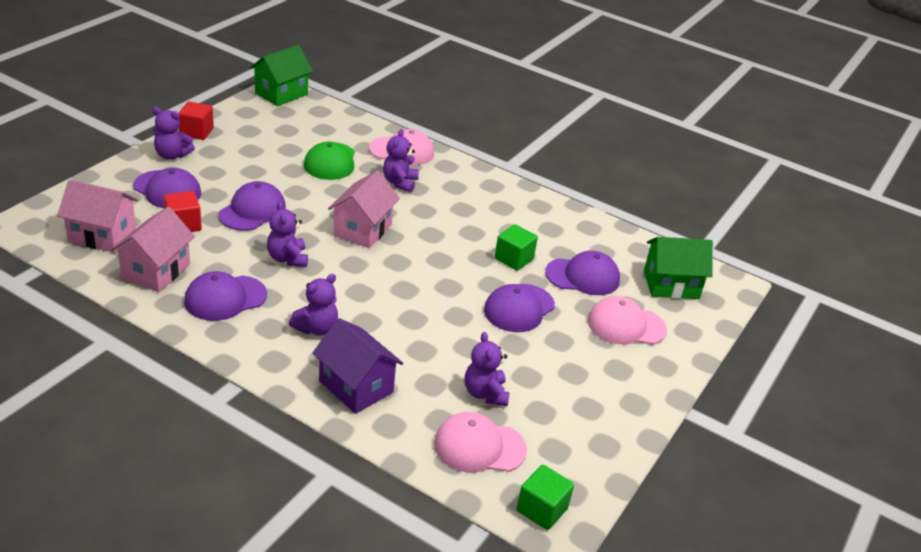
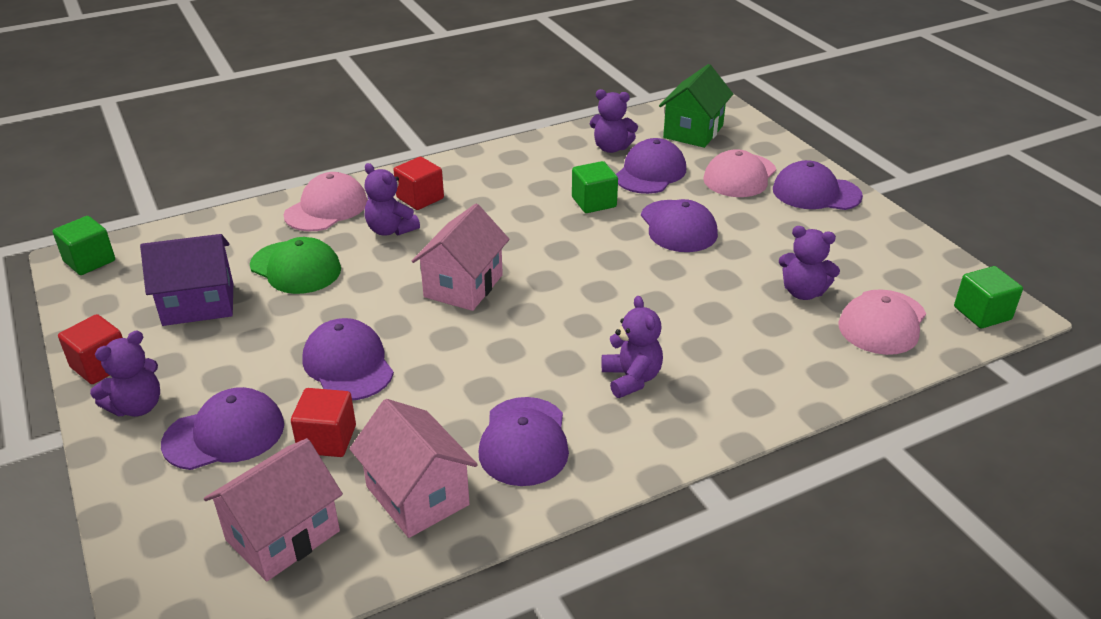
camera: 55 degrees left, 0 degrees up
green house [250,45,313,106] -> green cube [53,216,115,275]
purple teddy bear [267,201,308,267] -> purple teddy bear moved to [590,89,638,153]
purple house [312,318,403,414] -> purple house moved to [140,234,233,326]
pink house [328,170,400,248] -> pink house turned 60 degrees clockwise [412,204,510,311]
none -> red cube [393,157,444,210]
none -> purple cap [773,160,863,210]

